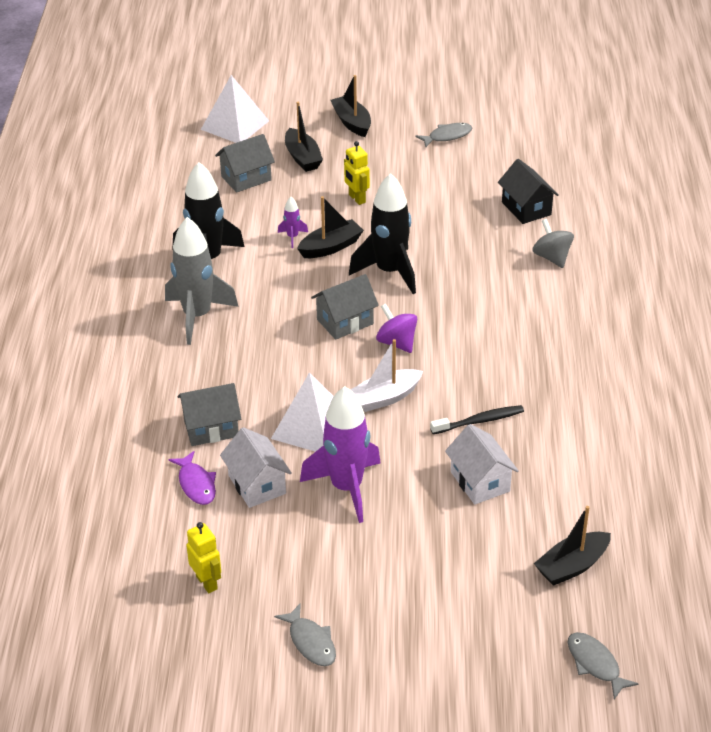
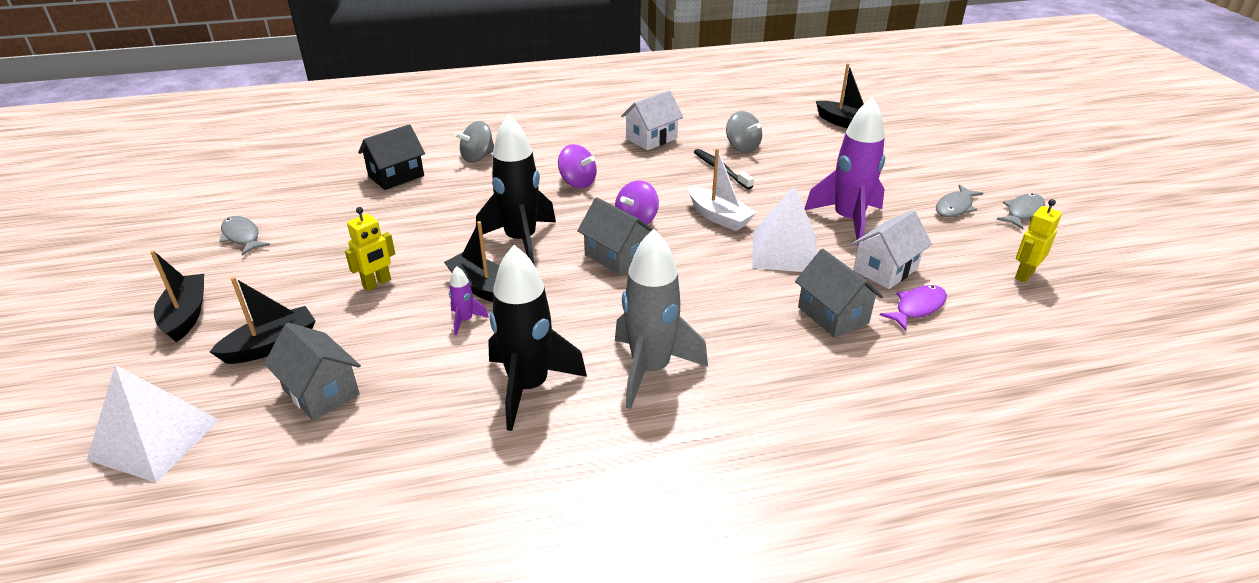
camera: 105 degrees left, 5 degrees down
black boat [330,75,371,137] -> black boat turned 120 degrees clockwise [150,250,204,342]
white house [445,424,519,505] -> white house moved to [621,90,683,150]
grey fish [568,632,639,699] -> grey fish moved to [936,185,983,217]
none -> purple spinning top [558,144,597,188]
none -> grey spinning top [726,111,762,153]

